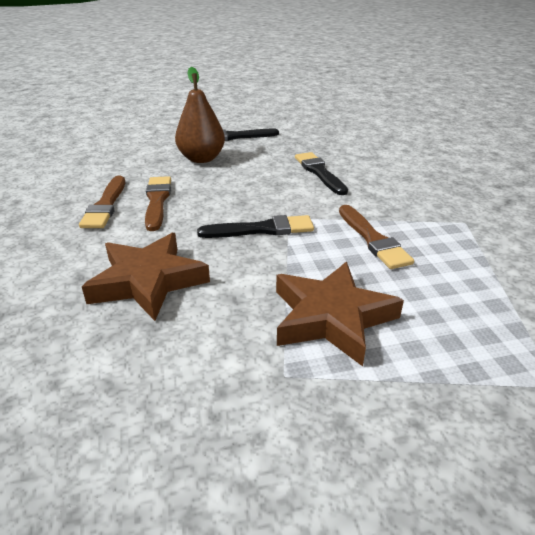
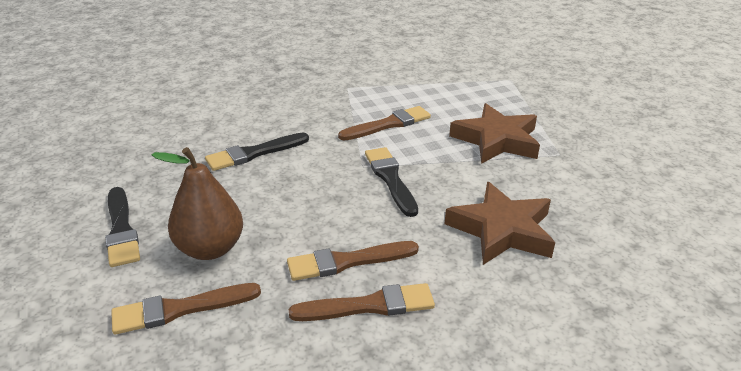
camera: 100 degrees left, 0 degrees up
none -> brown brush [111,283,261,335]

